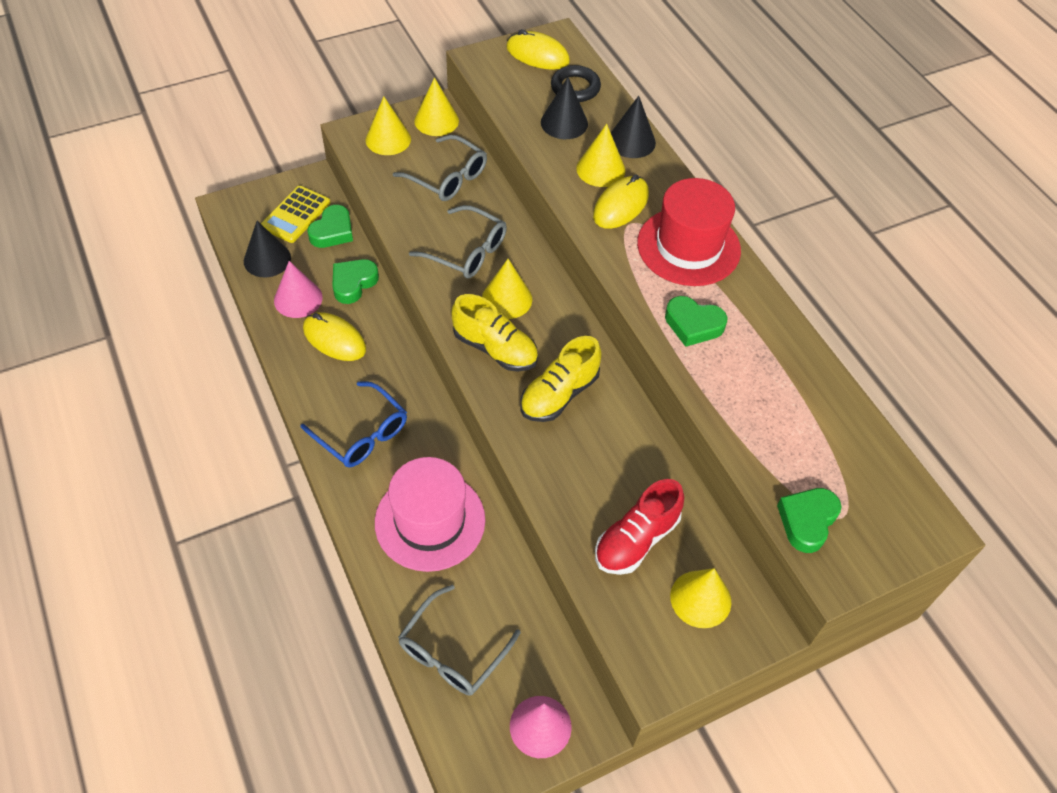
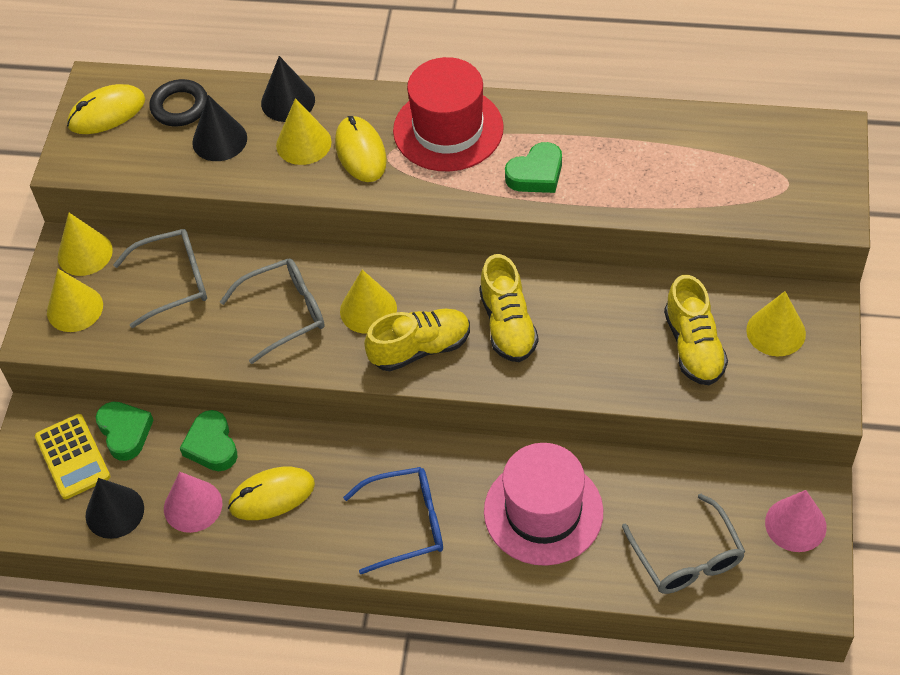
camera: 50 degrees left, 0 degrees up
red shoe [595,479,684,575] -> yellow shoe [664,275,728,385]
green heart [777,488,842,553] -> none

